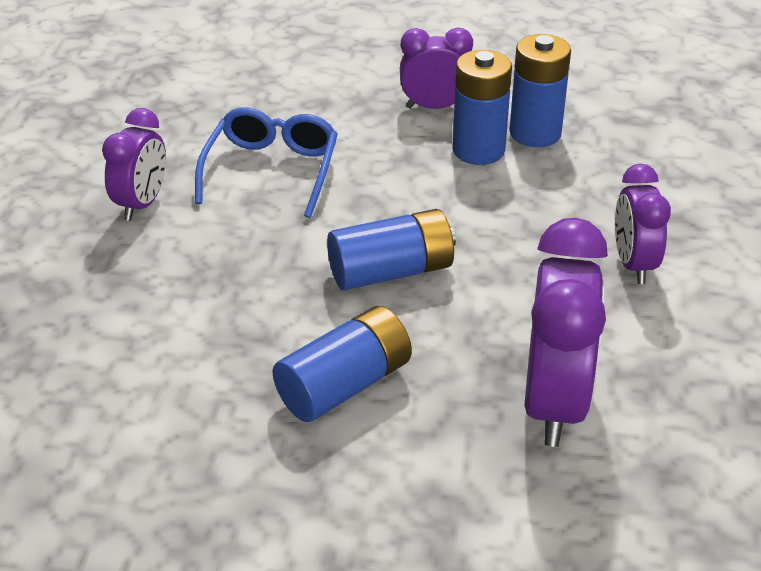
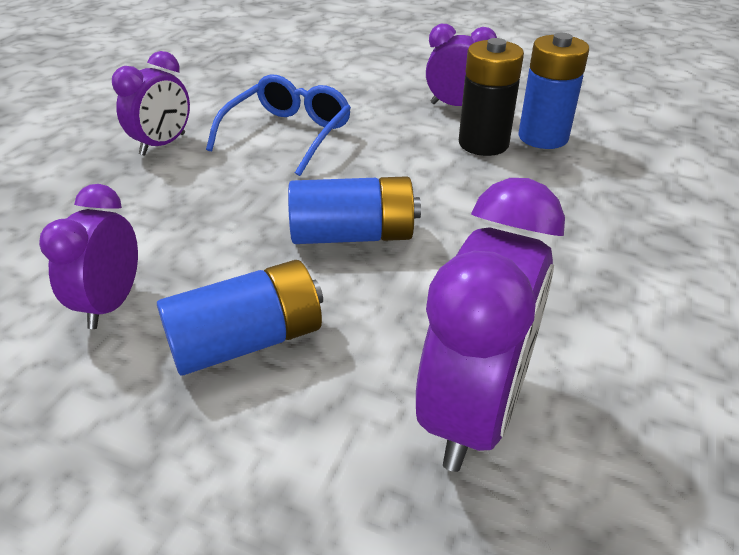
camera: 15 degrees right, 0 degrees up
blue battery [452,50,512,165] -> black battery [459,38,524,156]
purple clock [615,164,671,284] -> purple clock moved to [39,184,138,329]

